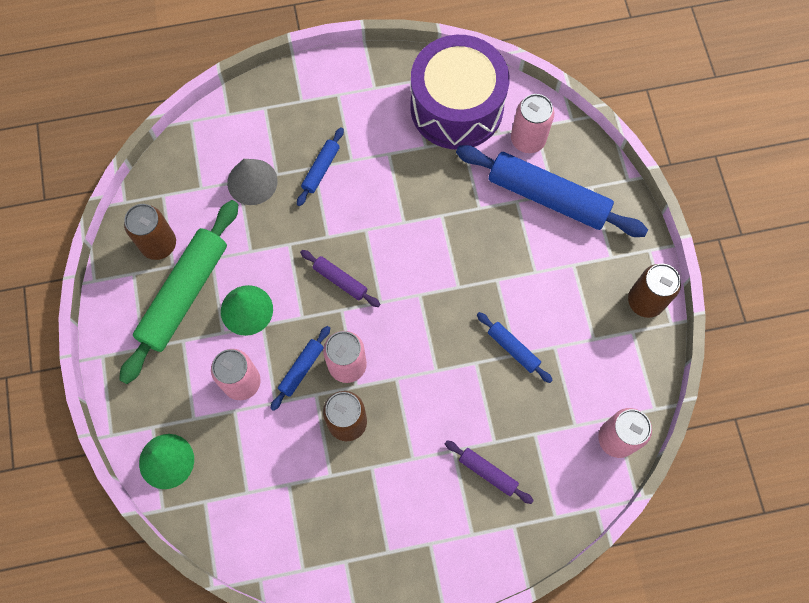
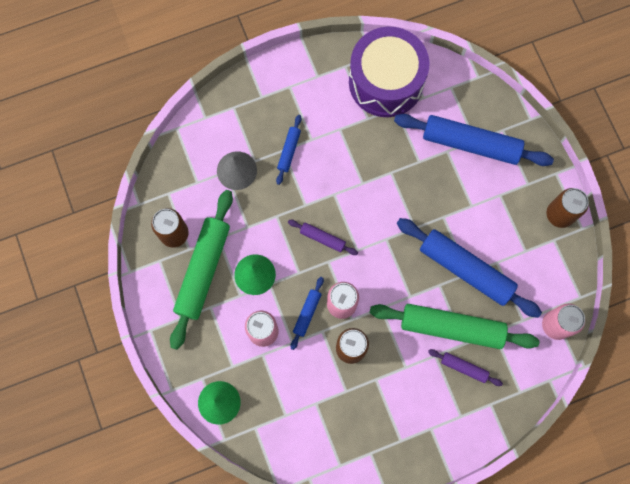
camera: 10 degrees left, 5 degrees up
blue rolling pin [477,312,553,383] -> blue rolling pin [396,218,542,318], size x2.15
pink can [511,94,554,153] -> none
none -> green rolling pin [370,304,540,349]

